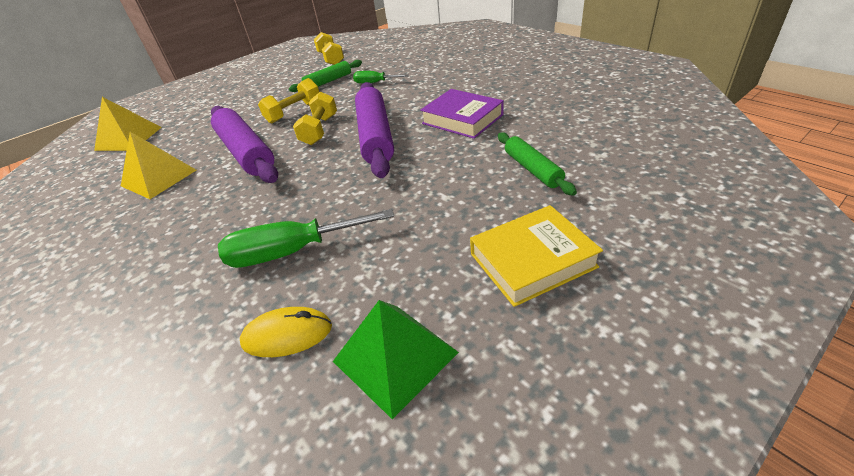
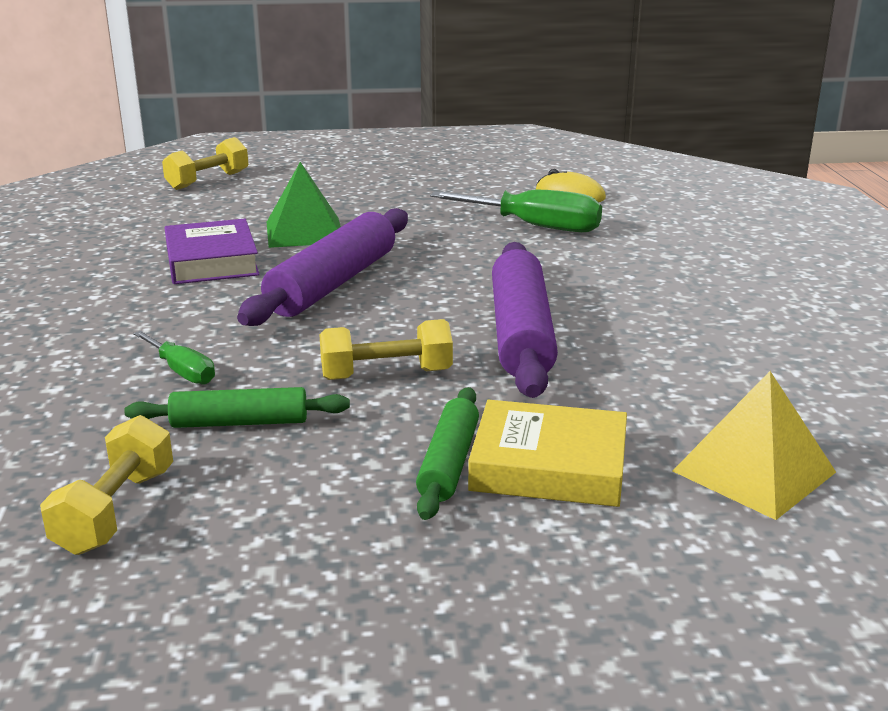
camera: 150 degrees left, 15 degrees down
yellow pyramid [121,132,196,199] -> none
yellow dumbbell [293,92,337,145] -> yellow dumbbell moved to [162,137,248,190]
green pyramid [333,300,459,419] -> green pyramid moved to [267,162,341,248]
yellow book [470,205,603,307] -> yellow book moved to [468,400,627,507]
green rolling pin [498,132,577,196] -> green rolling pin moved to [416,387,479,520]

